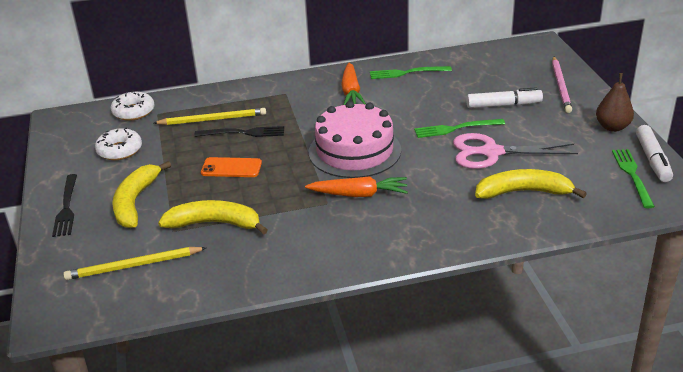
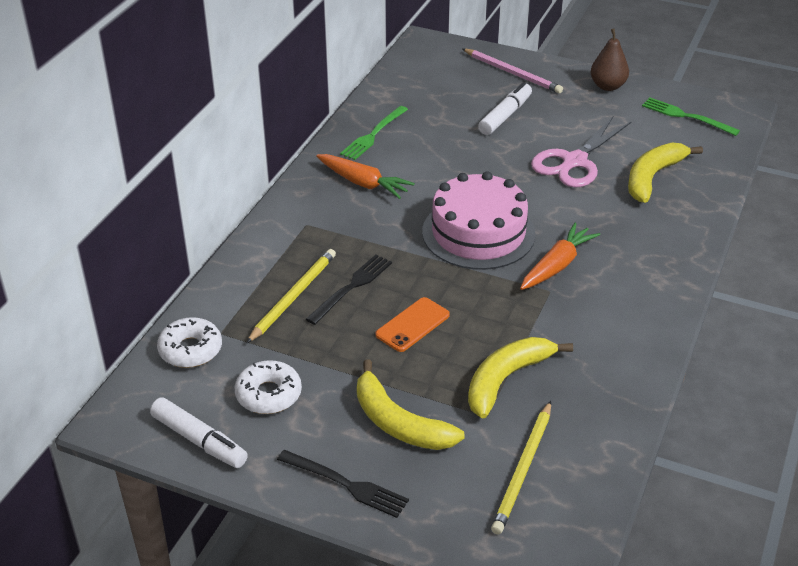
camera: 55 degrees left, 5 degrees up
green fork [414,119,505,138] -> none
white marker [636,125,673,182] -> white marker moved to [150,397,248,468]

